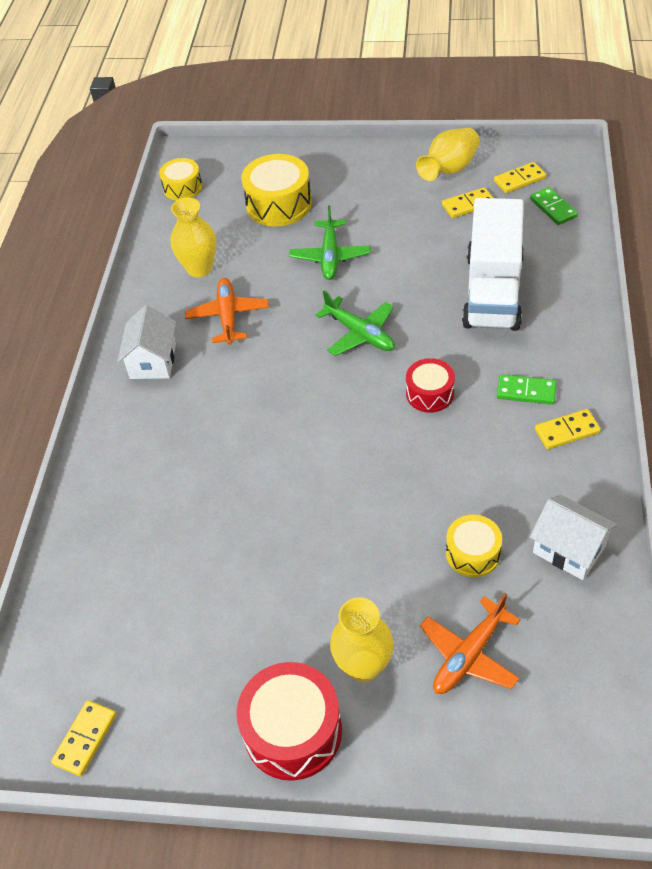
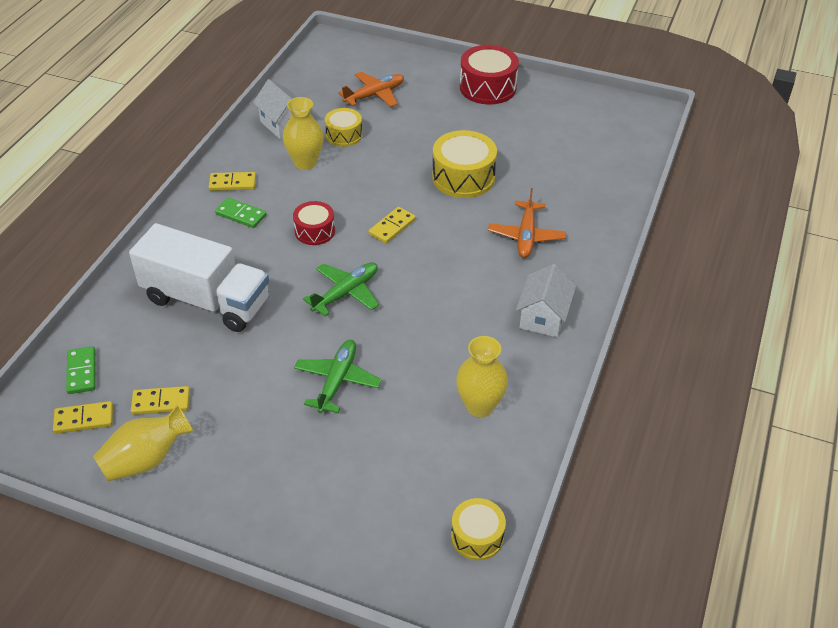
camera: 170 degrees left, 5 degrees down
yellow domino [51,700,117,776] -> yellow domino moved to [369,207,416,244]
orange plane [185,278,269,345] -> orange plane moved to [488,188,566,258]
yellow drum [241,154,312,226] -> yellow drum moved to [432,130,497,198]
green plane [316,290,395,356] -> green plane turned 75 degrees clockwise [303,262,379,317]
yellow vase [330,597,394,682] -> yellow vase moved to [283,97,323,170]
white truck [462,198,524,331] -> white truck turned 90 degrees clockwise [129,223,269,332]

